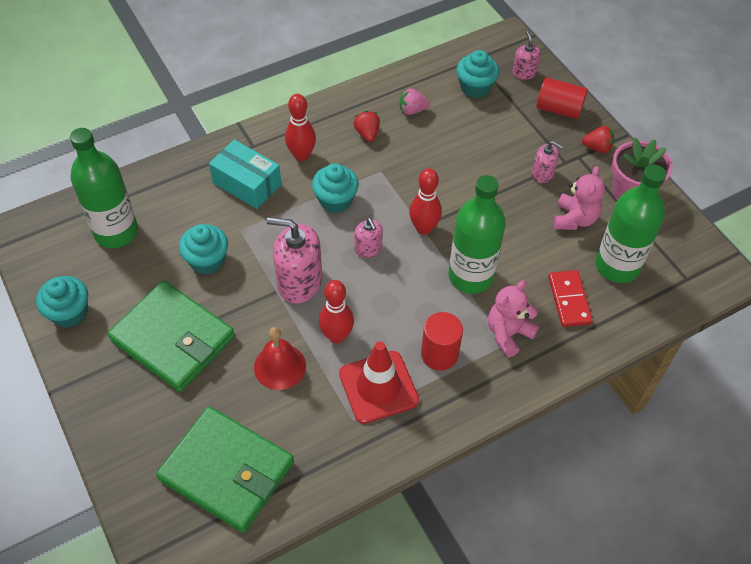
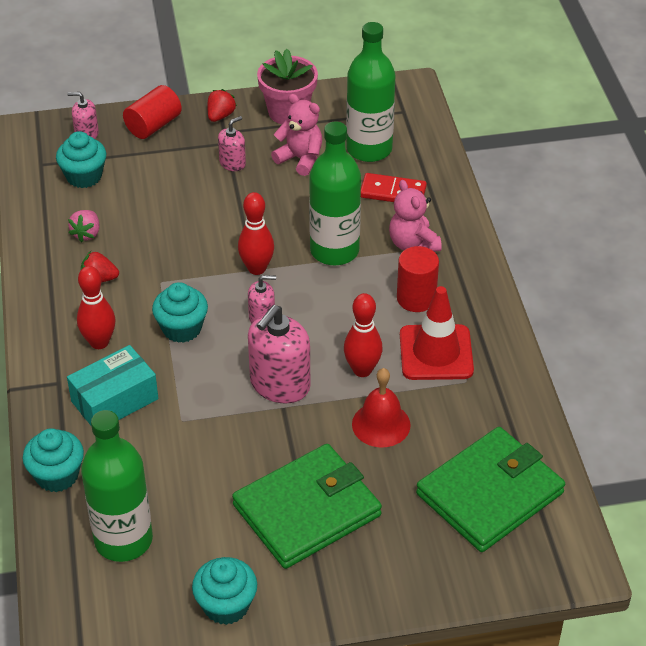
camera: 70 degrees left, 10 degrees down
turquoise cupcake [179,224,228,274] -> turquoise cupcake moved to [23,428,84,492]

